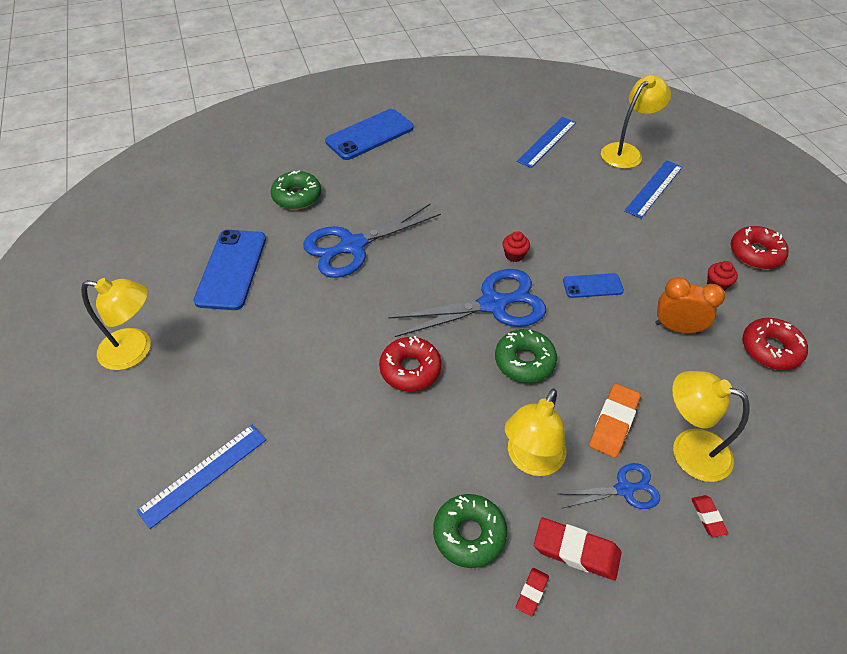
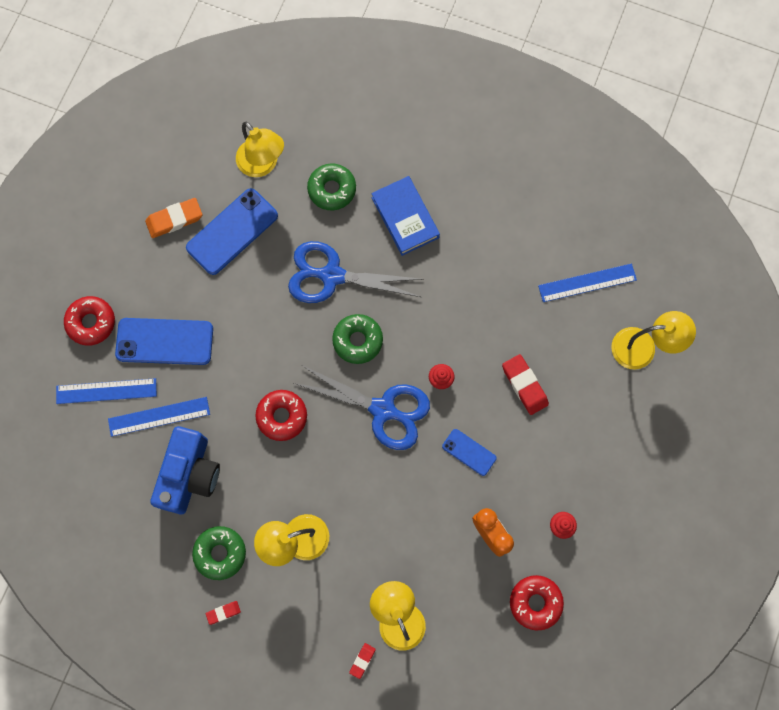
camera: 40 degrees right, 25 degrees up
yellow lamp [81,278,151,370] -> yellow lamp moved to [236,122,284,177]
blue phone [325,109,414,160] -> blue phone moved to [115,318,213,365]
green donut [495,329,557,383] -> green donut moved to [332,314,383,364]
red eraser [534,518,621,580] -> red eraser moved to [502,354,549,415]
blue scissors [559,463,660,509] -> none
orange eraser [589,384,641,458] -> orange eraser moved to [145,198,202,238]
blue ruler [624,160,682,219] -> blue ruler moved to [108,397,210,437]
red donut [731,226,789,269] -> red donut moved to [64,296,115,346]
none -> blue camera [150,426,220,514]
none -> blue book [371,176,440,256]

